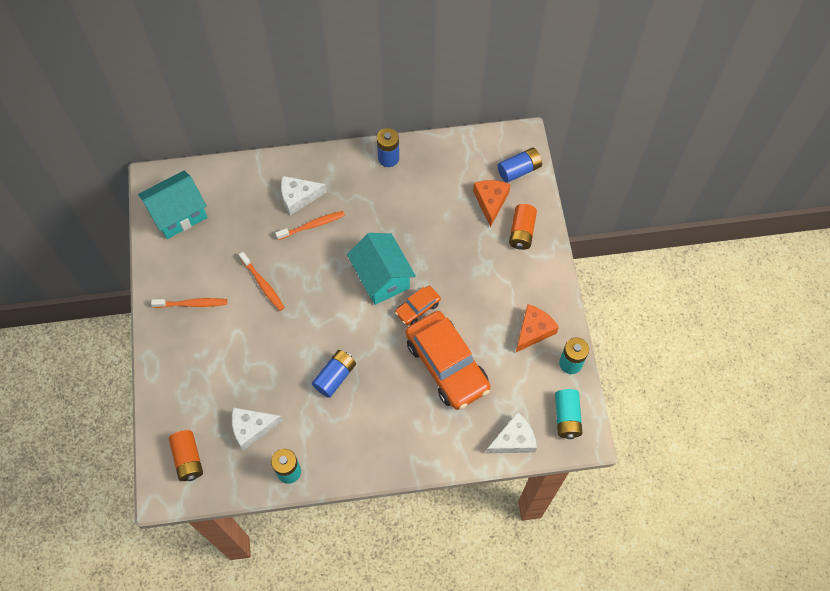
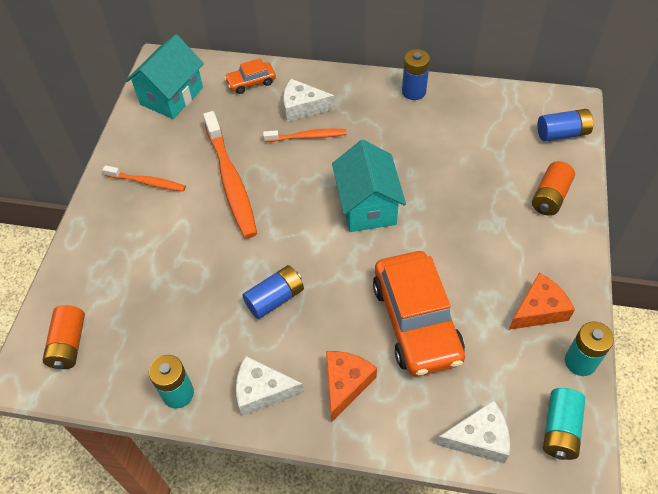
camera: 20 degrees right, 10 degrees down
turquoise house [138,170,208,239] -> turquoise house turned 45 degrees counterclockwise [125,34,204,119]
white cheese [232,407,283,451] -> white cheese moved to [236,356,304,416]
orange toothbrush [239,252,285,311] -> orange toothbrush [203,111,257,238], size x1.82
orange car [395,286,441,325] -> orange car moved to [225,58,276,94]
orange cheese [473,180,511,227] -> orange cheese moved to [326,351,377,422]

